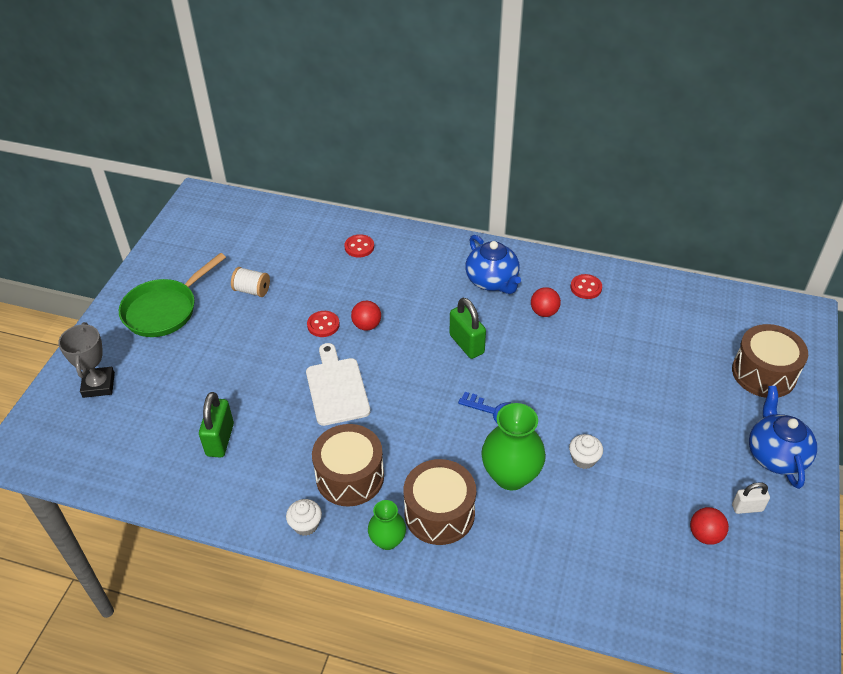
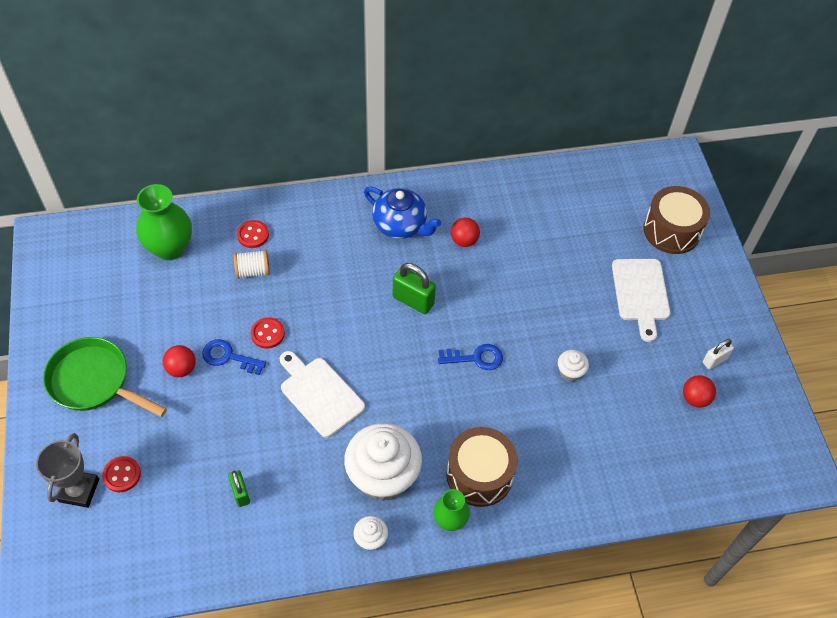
camera: 30 degrees left, 10 degrees up
grey trophy [58,322,115,398] -> grey trophy turned 45 degrees clockwise [36,433,99,508]
green pan [119,253,226,337] -> green pan turned 105 degrees clockwise [43,337,167,417]
green padlock [199,392,234,457] -> green padlock [228,470,250,507], size x0.62
white spool [231,267,270,297] -> white spool moved to [234,250,270,279]
brown drum [312,424,384,506] -> white cupcake [344,423,422,501]
red ball [351,301,381,331] -> red ball moved to [163,345,196,377]
green vase [481,403,546,490] -> green vase moved to [136,184,192,260]
red button [571,274,602,299] -> red button moved to [102,456,141,492]
blue teapot [749,386,817,489] -> none
none -> blue key [202,339,266,375]
none -> white cutting board [612,259,670,342]

